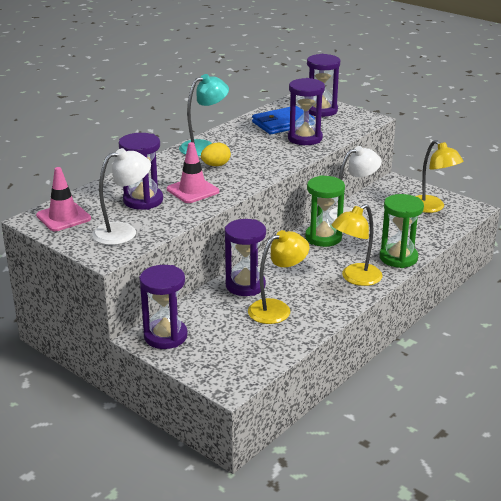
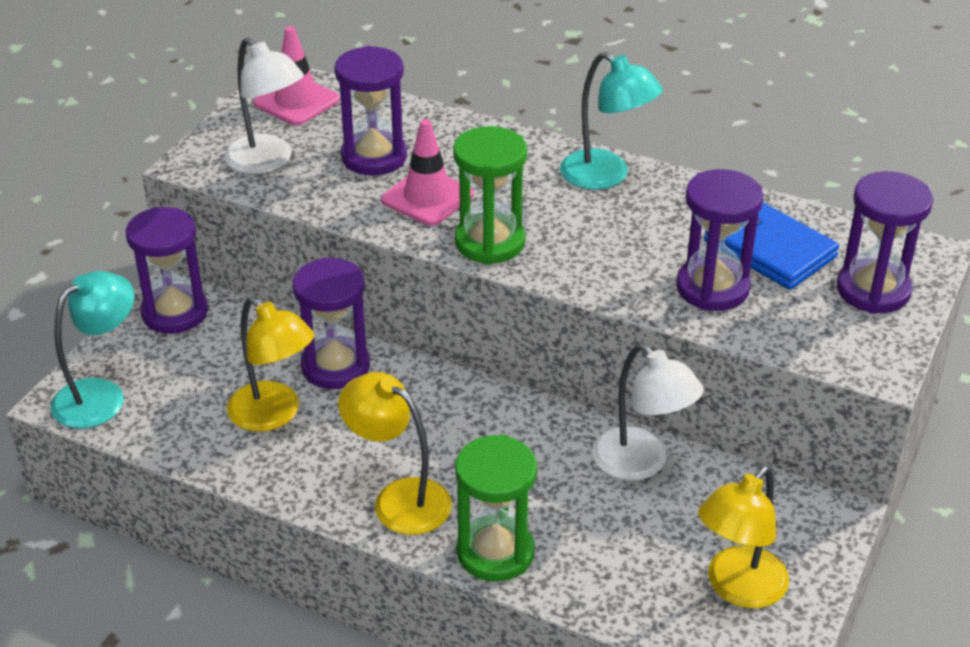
camera: 75 degrees right, 10 degrees up
yellow egg [201,143,231,166] -> none
green hourglass [305,175,345,247] -> green hourglass moved to [453,126,527,264]
none -> turquoise lamp [51,271,134,429]

